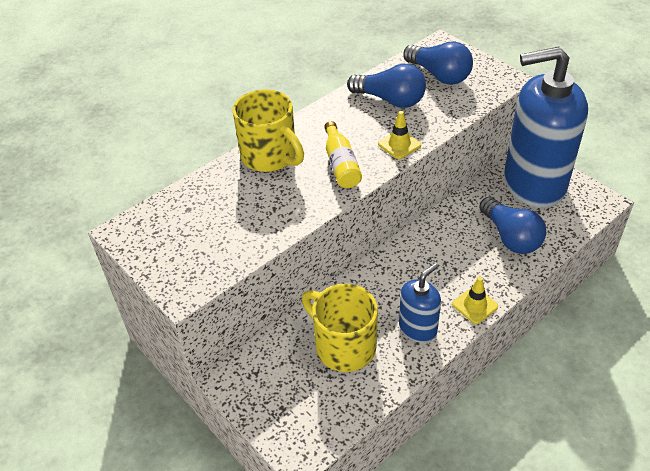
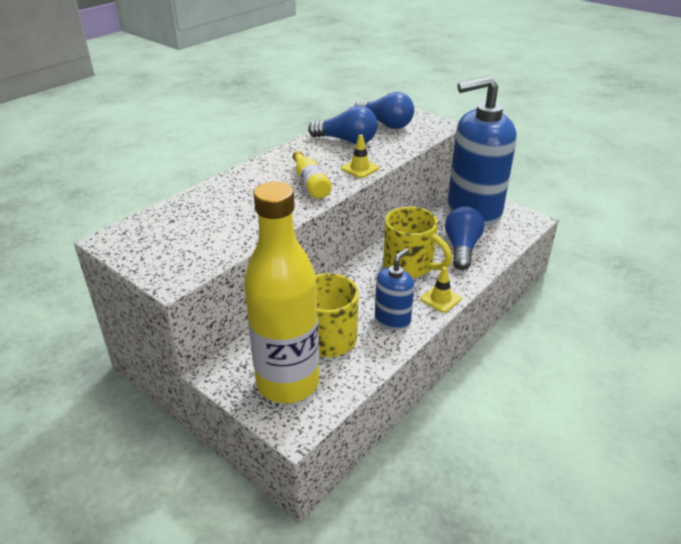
camera: 10 degrees left, 10 degrees down
yellow mug [233,89,304,172] -> yellow mug moved to [383,207,452,278]
blue light bulb [479,197,546,254] -> blue light bulb turned 135 degrees counterclockwise [445,206,484,270]
none -> yellow bottle [244,182,319,403]

